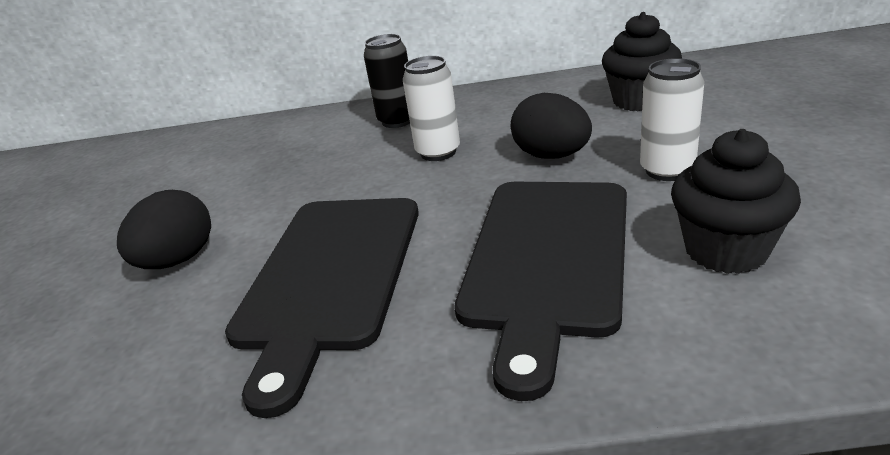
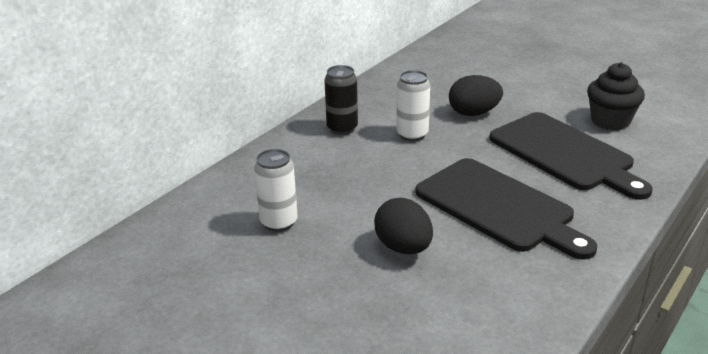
camera: 55 degrees left, 0 degrees up
black cupcake [602,12,682,111] -> none
white can [640,58,704,181] -> white can moved to [254,149,298,232]

